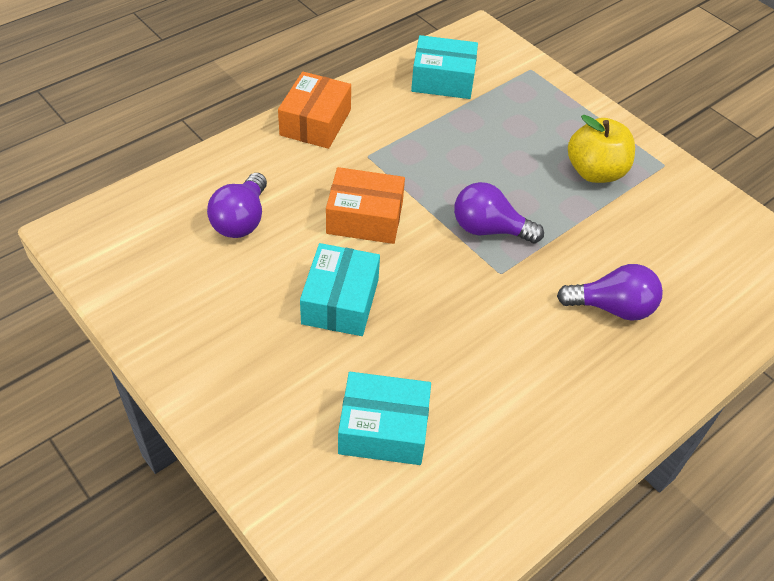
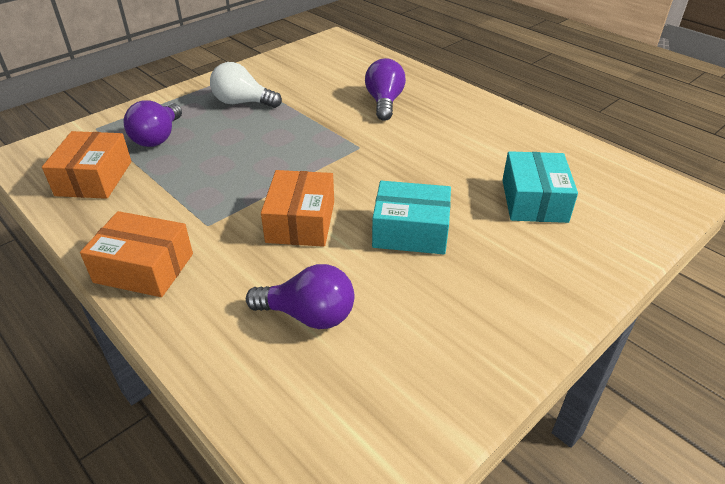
camera: 90 degrees left, 10 degrees down
turquoise box [411,35,478,99] -> orange box [42,131,131,199]
purple light bulb [454,182,544,243] -> purple light bulb moved to [124,101,182,147]
yellow apple [568,115,635,183] -> white light bulb [210,62,282,108]

